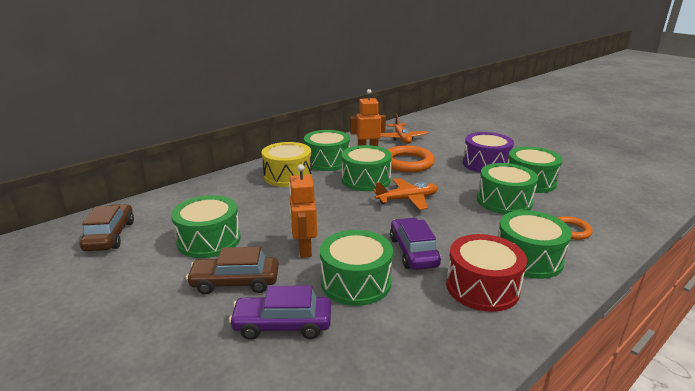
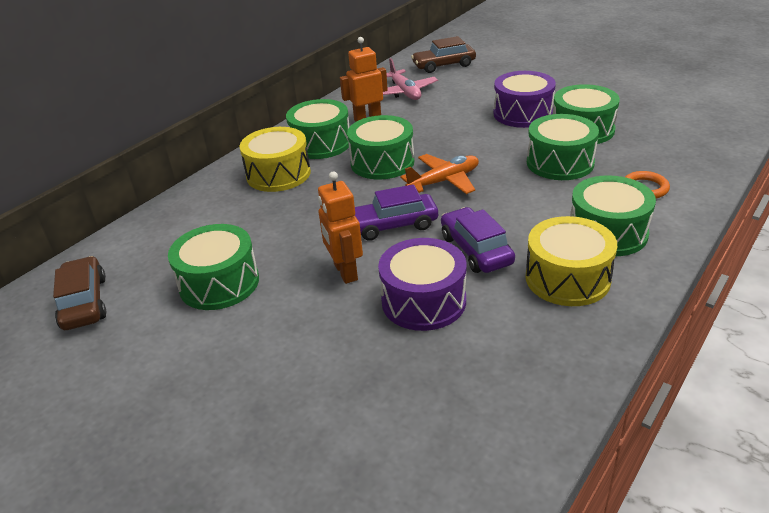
camera: 10 degrees left, 10 degrees up
brown car [186,247,279,294] -> brown car moved to [411,36,476,73]
purple car [229,286,331,340] -> purple car moved to [355,184,438,241]
green drum [320,230,393,306] -> purple drum [378,238,466,331]
orange plane [381,113,428,144] -> pink plane [383,58,438,100]
orange ring [387,145,435,173] -> none
red drum [446,234,527,312] -> yellow drum [525,216,617,306]

